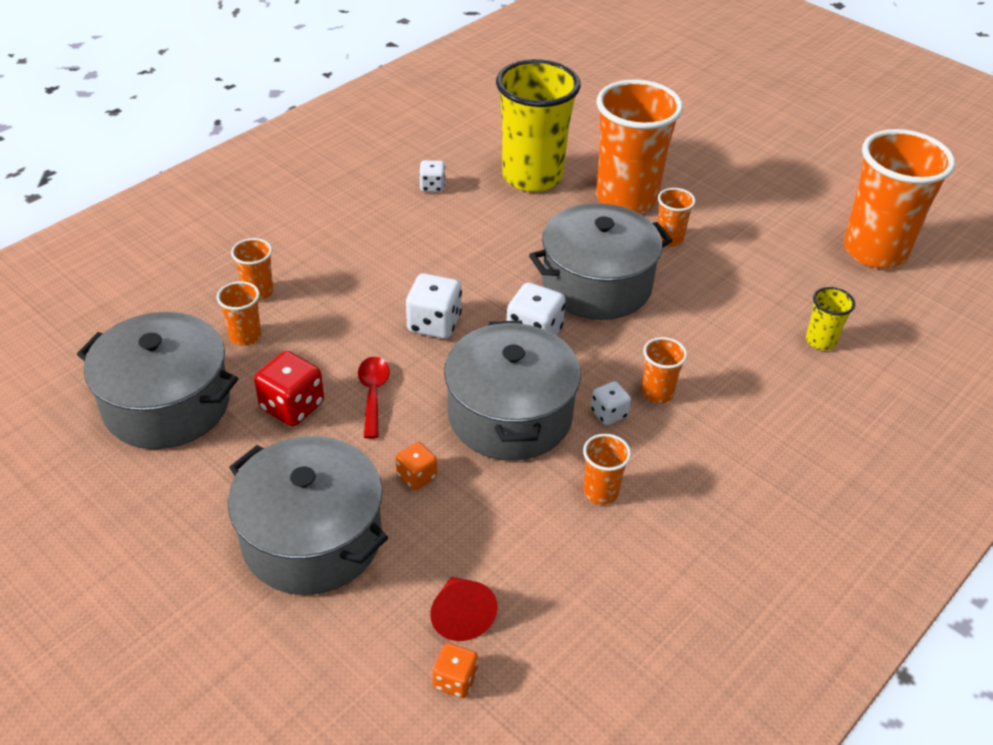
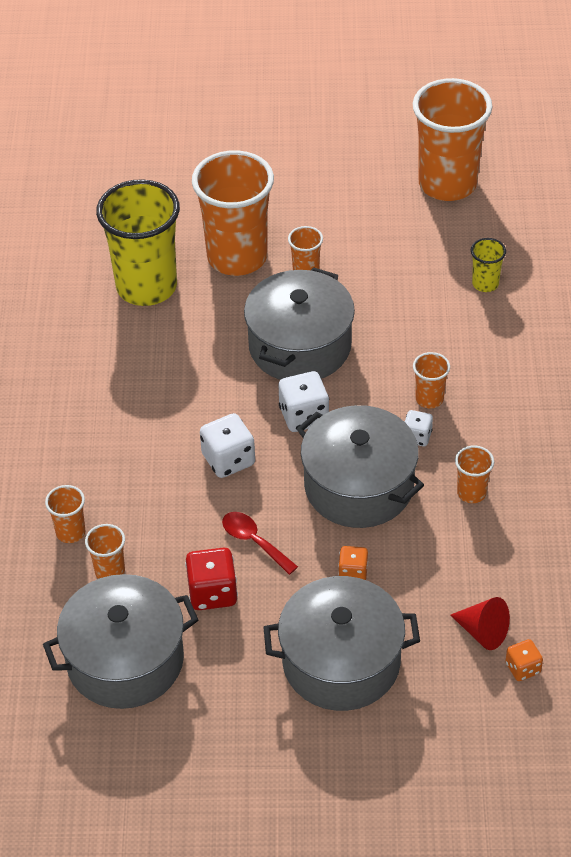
camera: 40 degrees left, 5 degrees up
white dice [419,160,445,192] -> none

